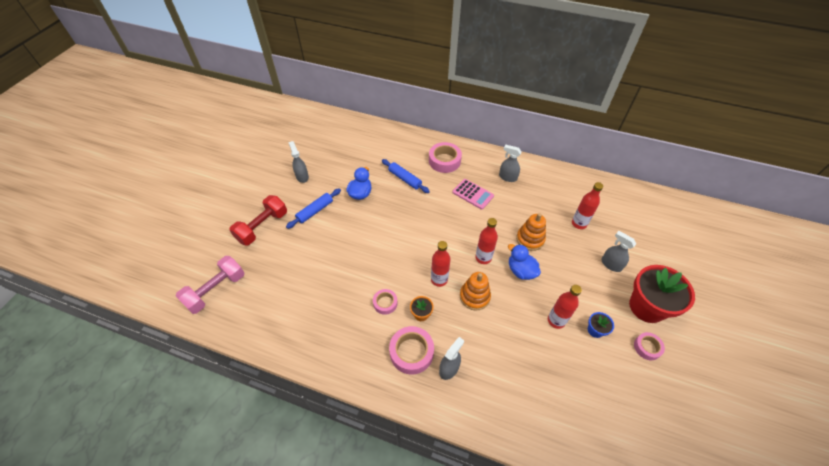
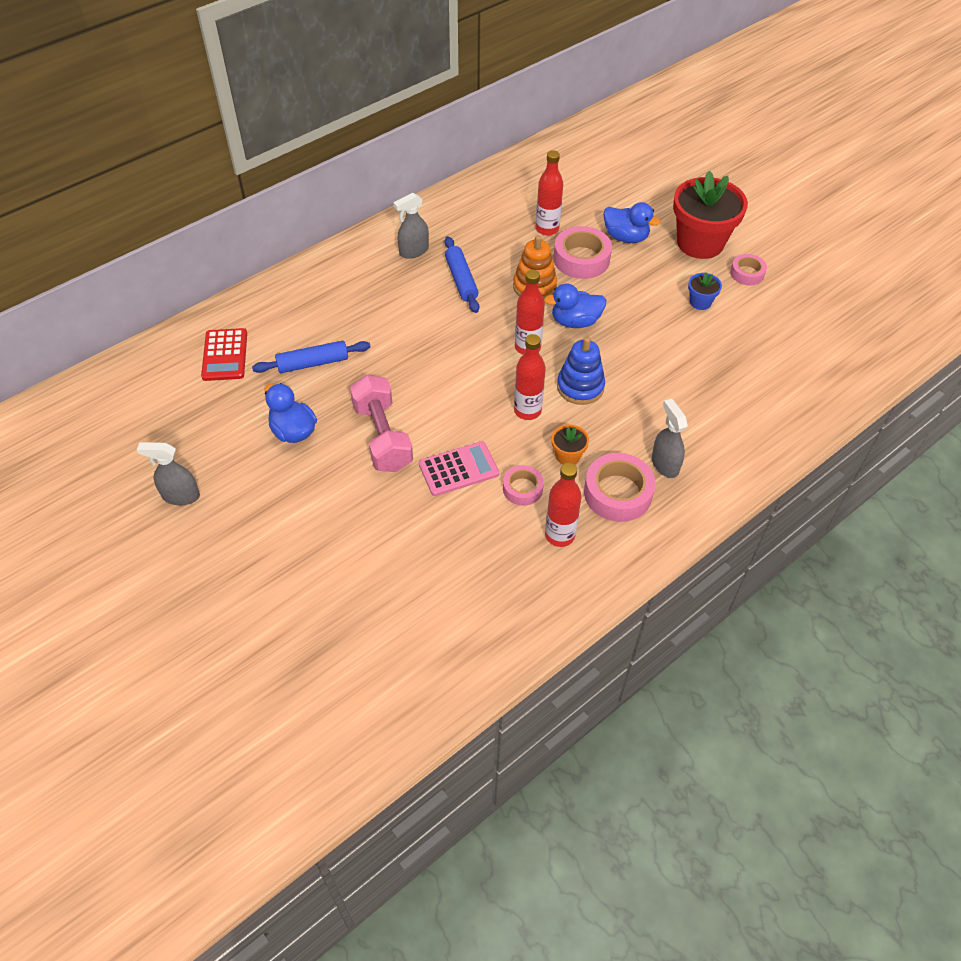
camera: 60 degrees left, 0 degrees up
pink dumbbell [176,256,244,314] -> pink dumbbell moved to [350,375,413,472]
red dumbbell [229,195,287,246] -> none
blue rolling pin [286,188,341,229] -> blue rolling pin moved to [445,236,479,313]
pink tape [429,142,462,173] -> pink tape moved to [554,226,612,279]
pink calculator [452,179,494,210] -> pink calculator moved to [419,441,499,496]
orange stacking toy [460,272,491,310] -> blue stacking toy [557,337,605,405]
red bottle [548,285,582,329] -> red bottle moved to [545,463,582,547]
grey spray bottle [601,231,636,272] -> blue duck [603,202,661,243]
none -> red calculator [201,328,247,381]

